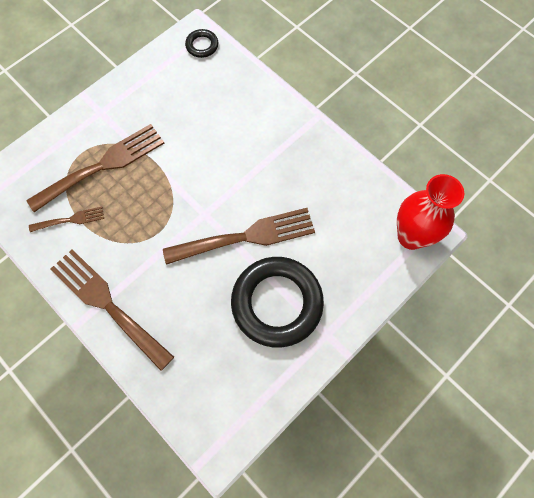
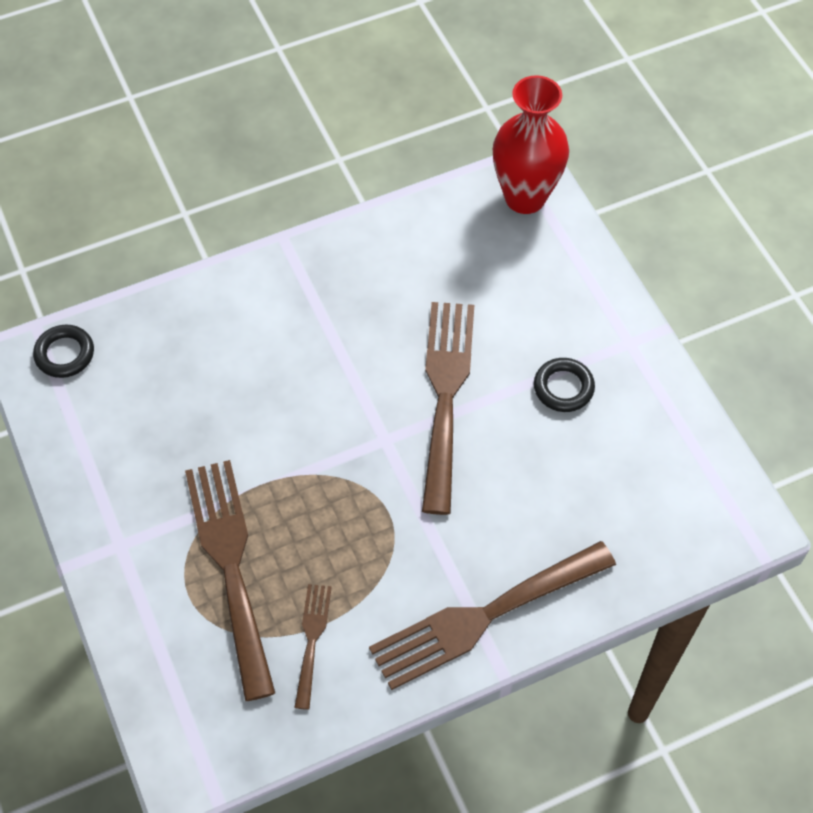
camera: 70 degrees left, 10 degrees down
black ring [231,257,324,348] -> black ring [534,358,595,412], size x0.44

